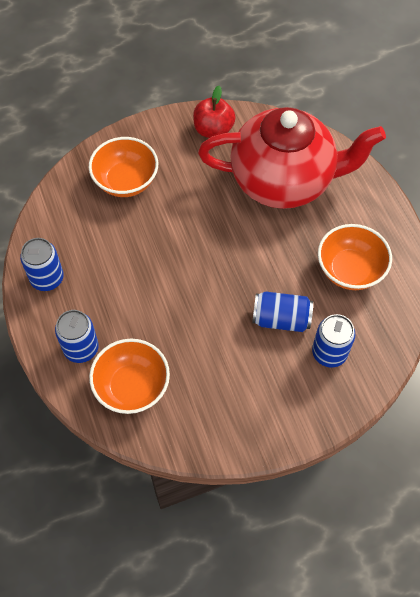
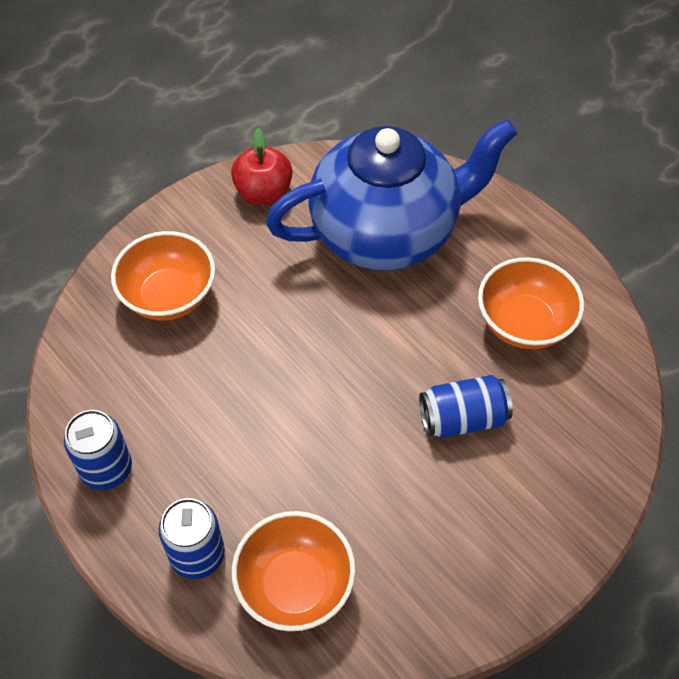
camera: 20 degrees left, 5 degrees down
red teapot [198,107,386,209] -> blue teapot [266,118,518,271]
blue can [312,314,356,367] -> none

